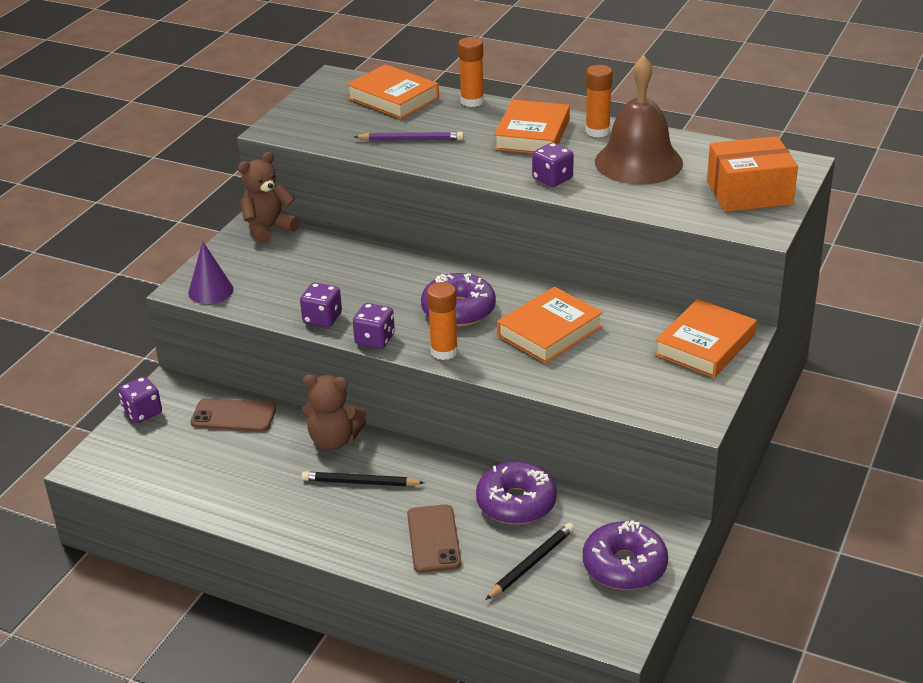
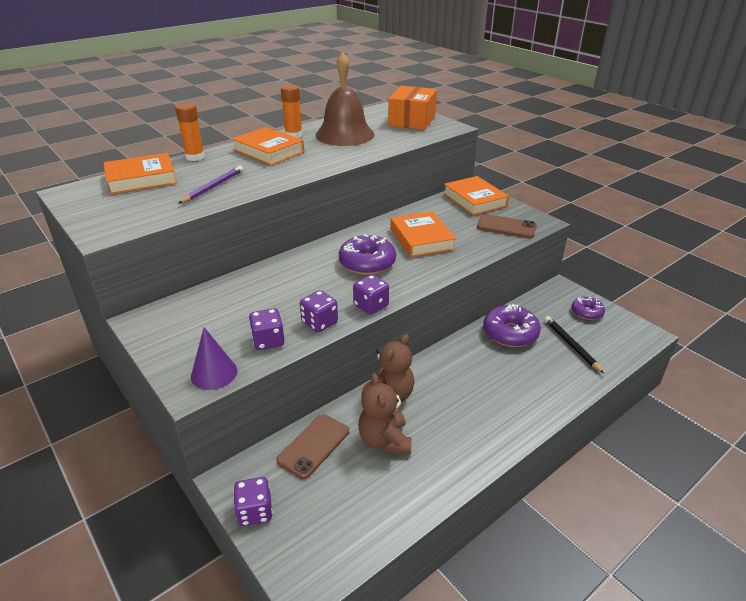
camera: 65 degrees left, 0 degrees up
brown teddy bear [238,152,300,244] -> brown teddy bear moved to [358,373,411,454]
black pencil [302,471,425,486] -> none
brown phone [407,504,461,573] -> brown phone moved to [477,214,537,238]
orange glue stick [427,282,458,360] -> none
purple dice [532,143,574,187] -> purple dice moved to [249,308,284,350]
purple donut [583,520,668,590] -> purple donut [572,297,605,320], size x0.60

